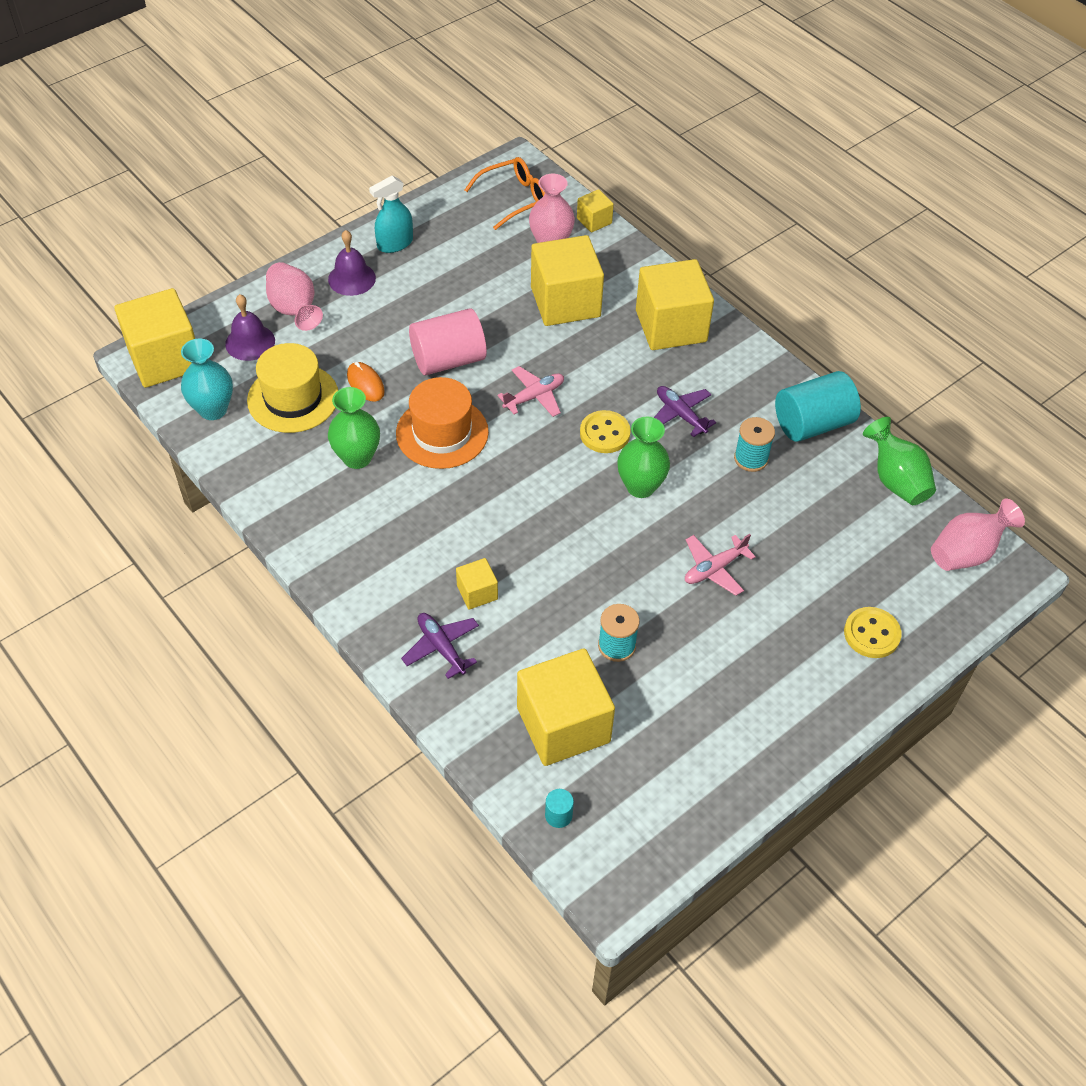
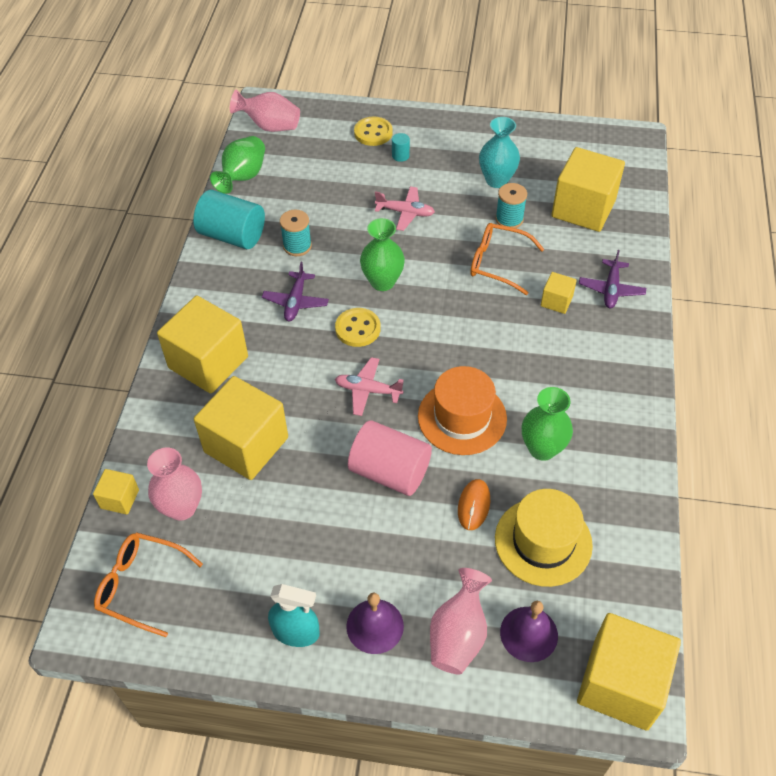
camera: 130 degrees left, 0 degrees up
turquoise vase [181,338,233,420] -> turquoise vase moved to [479,117,520,188]
turquoise cylinder [545,789,574,828] -> turquoise cylinder moved to [392,133,410,162]
none -> orange glasses [470,223,544,295]

